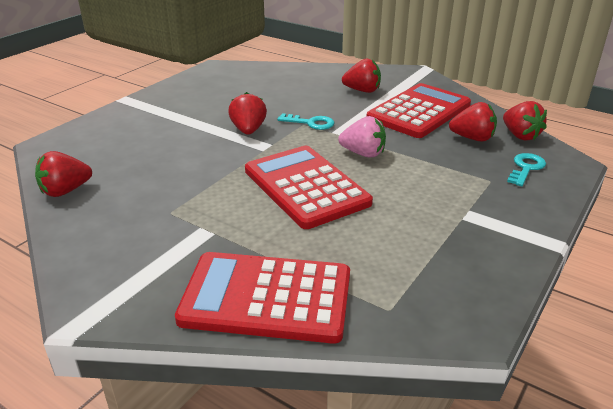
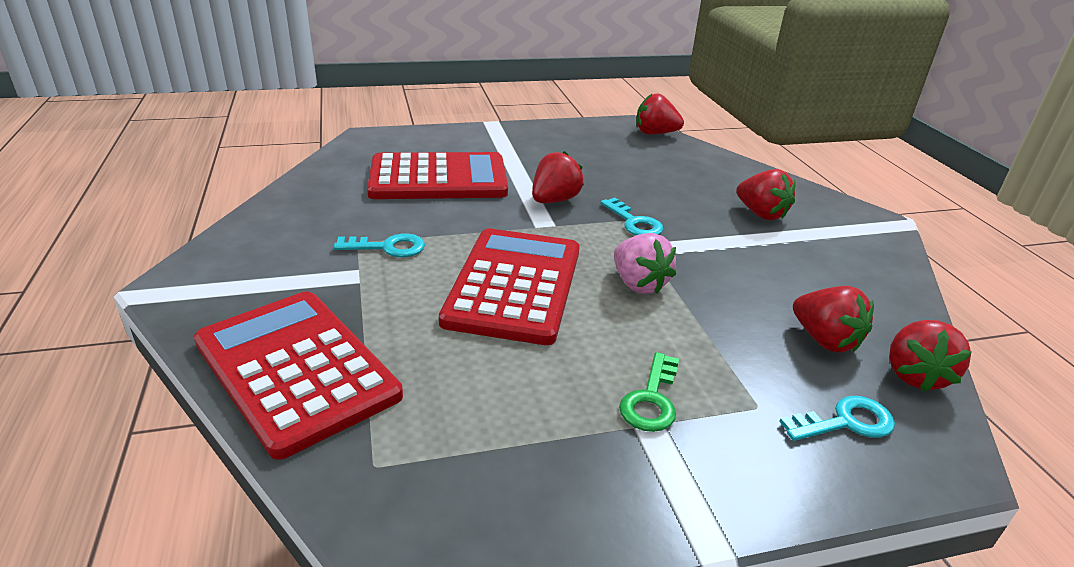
camera: 40 degrees right, 0 degrees up
red strawberry [35,151,92,197] -> red strawberry moved to [636,94,684,135]
red calculator [367,83,471,138] -> red calculator moved to [367,152,508,199]
none -> turquoise key [333,234,425,257]
none -> green key [619,352,679,432]

